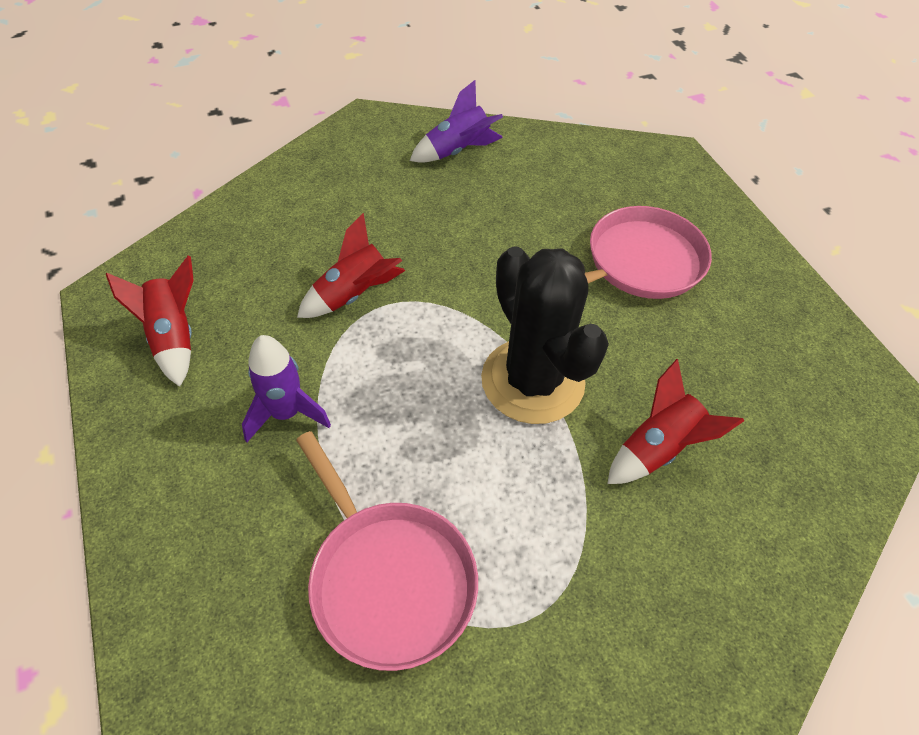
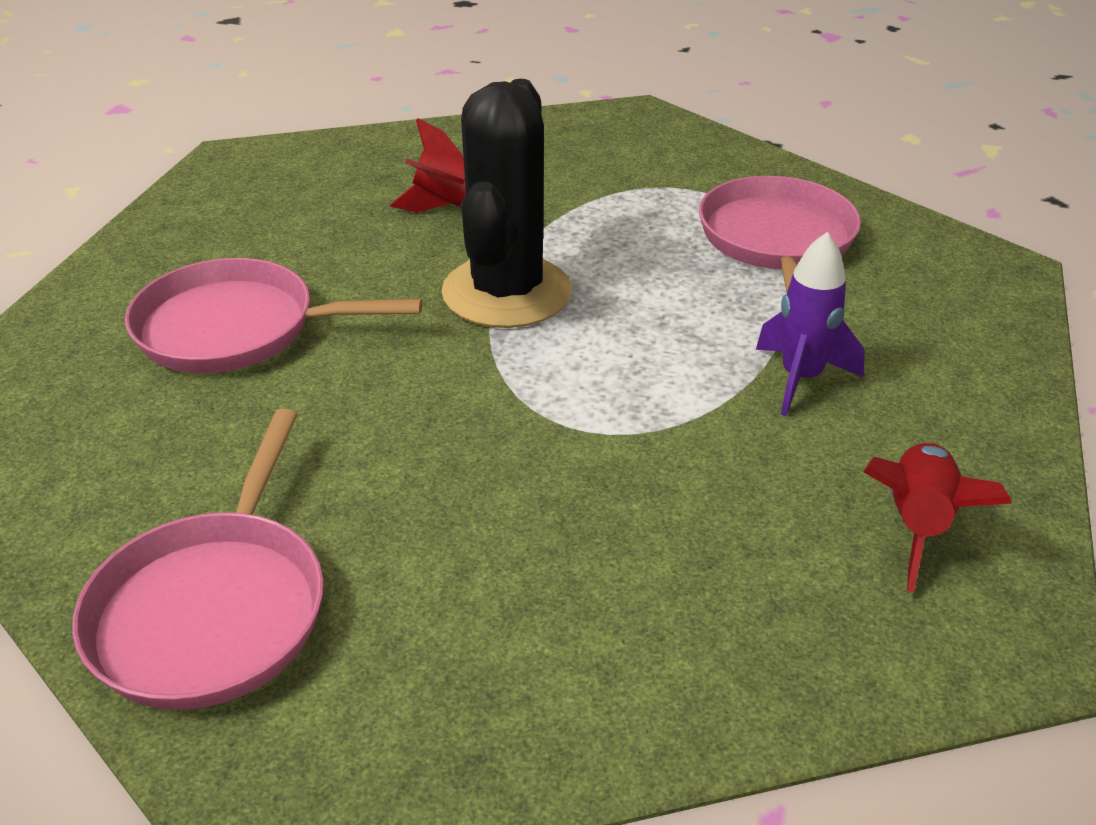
camera: 140 degrees left, 15 degrees down
red rocket [297,213,405,318] -> none
purple rocket [410,80,503,163] -> pink pan [72,409,323,710]

